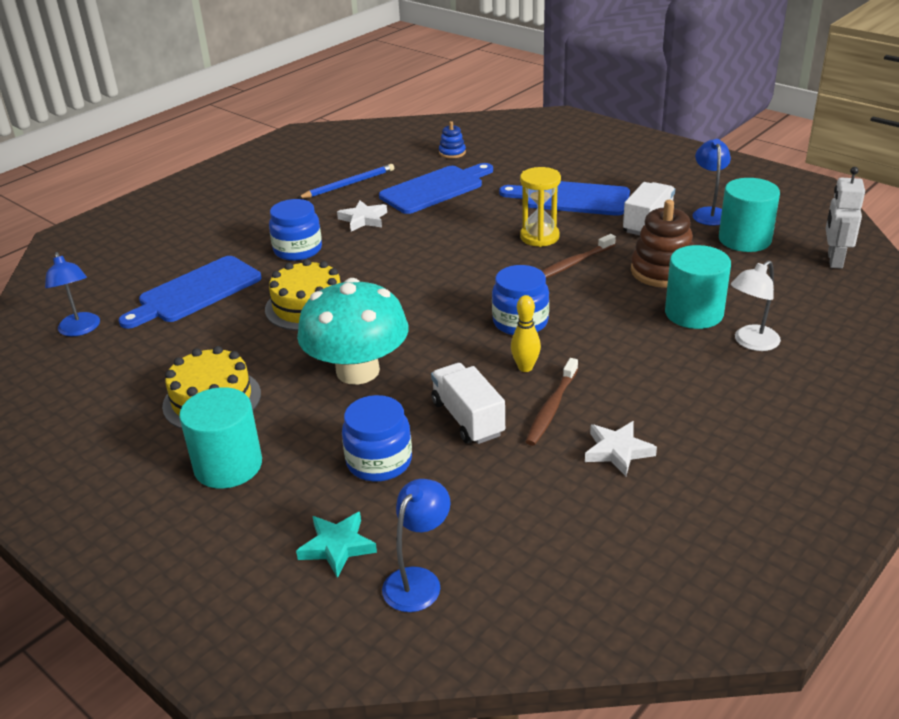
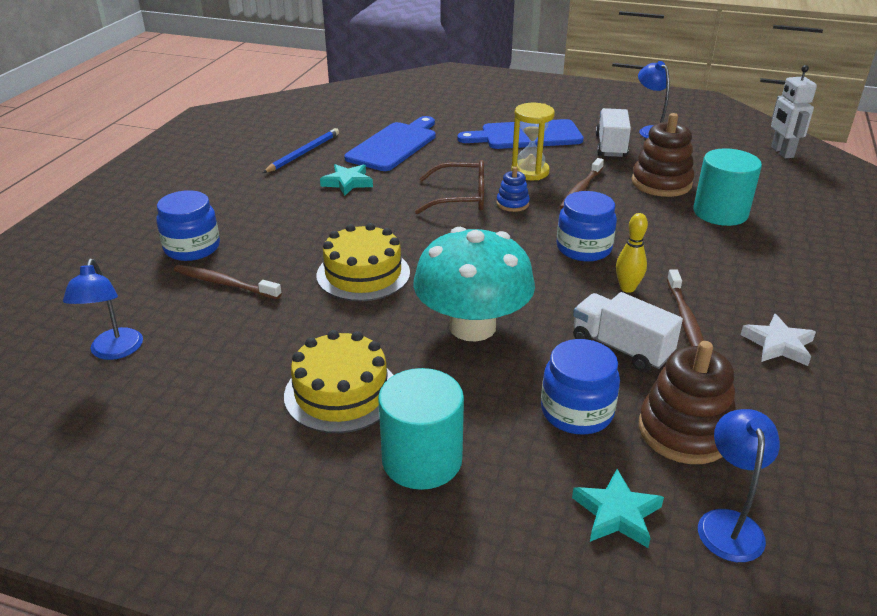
camera: 25 degrees left, 0 degrees up
blue lamp [45,252,100,337] -> blue lamp turned 45 degrees clockwise [63,259,143,360]
blue cutting board [119,256,262,329] -> brown toothbrush [174,265,282,299]
blue jar [269,199,322,261] -> blue jar moved to [156,190,220,261]
white star [337,200,387,231] -> turquoise star [320,164,373,196]
blue stacking toy [439,121,466,159] -> blue stacking toy moved to [496,167,530,212]
turquoise cylinder [719,178,780,252] -> none
white lamp [731,260,781,351] -> none
none -> brown glasses [415,160,484,214]
none -> brown stacking toy [639,341,736,464]

